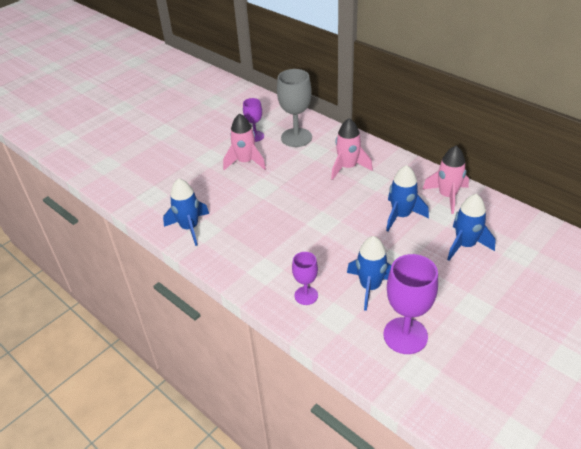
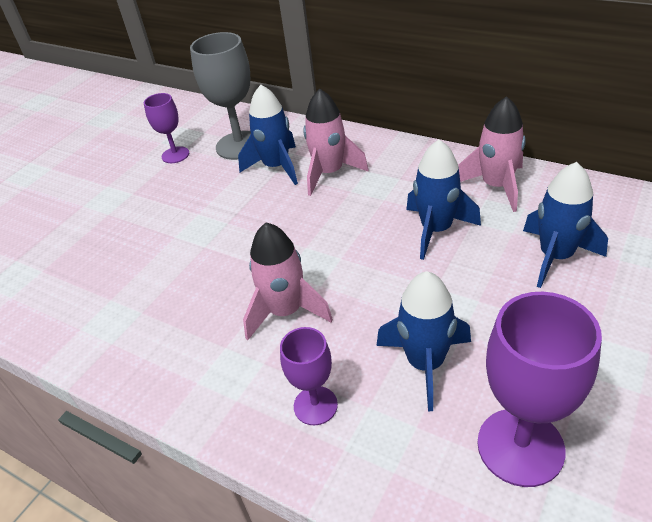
camera: 10 degrees left, 0 degrees up
blue rocket [163,178,209,246] -> blue rocket moved to [238,85,298,185]
pink rocket [223,113,266,170] -> pink rocket moved to [243,223,333,340]

